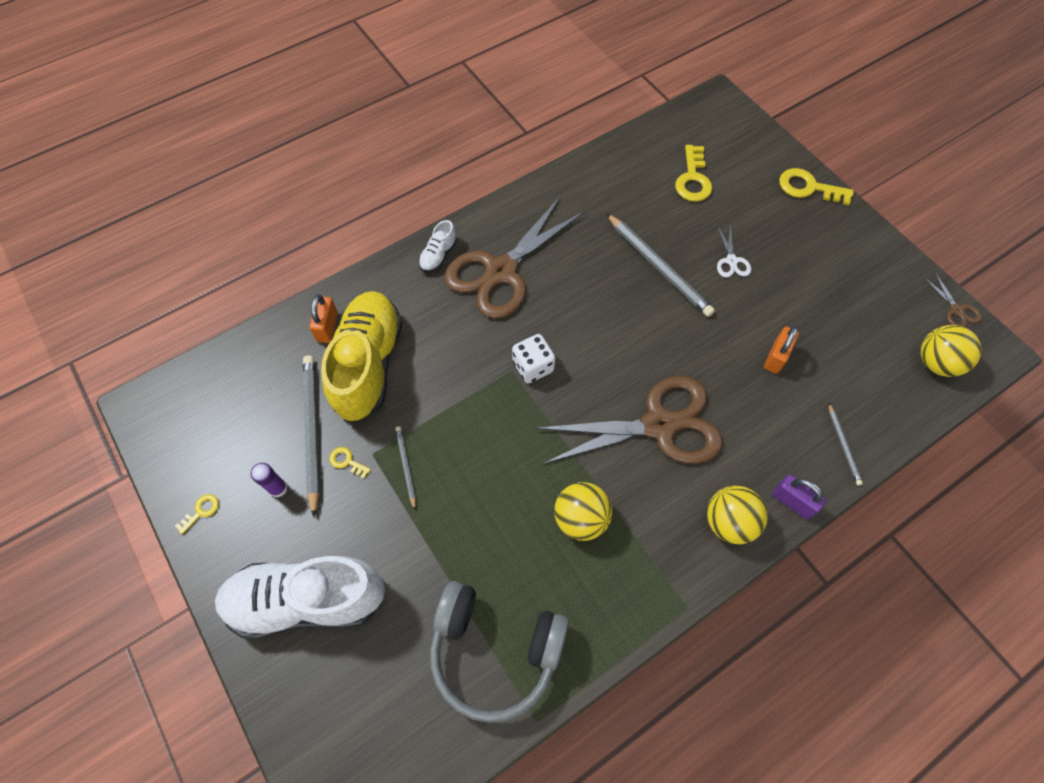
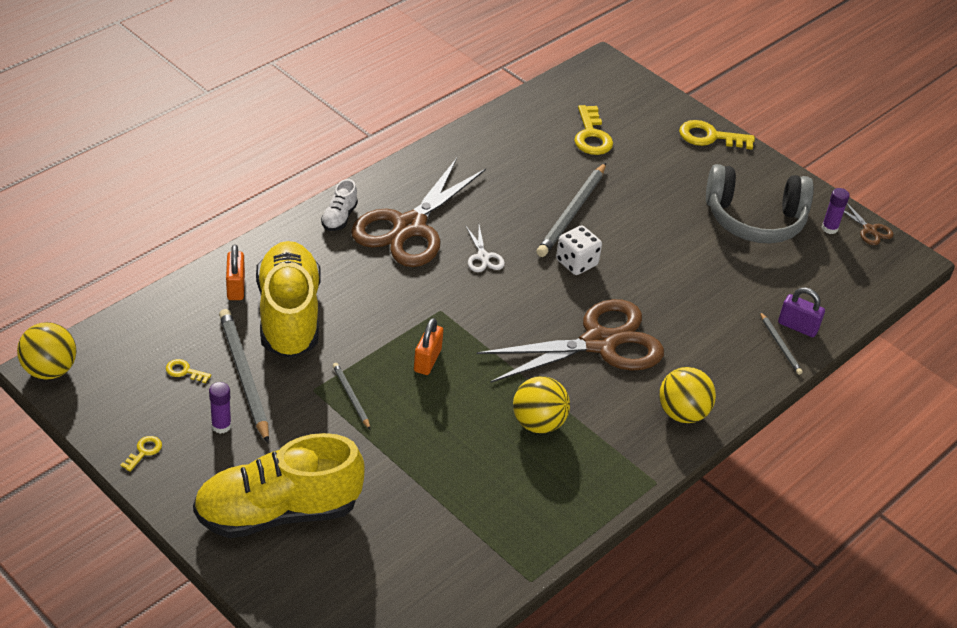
camera: 15 degrees left, 20 degrees down
white shoe [215,556,385,639] -> yellow shoe [193,433,364,538]
yellow key [329,447,371,479] -> yellow key moved to [166,359,211,383]
grey headphones [430,581,569,723] -> grey headphones moved to [706,164,814,243]
white dice [512,334,555,384] -> white dice moved to [556,226,602,275]
grey pencil [606,213,715,317] -> grey pencil turned 75 degrees clockwise [536,163,606,257]
white scissors [717,224,751,277] -> white scissors moved to [465,225,505,272]
orange padlock [764,326,799,374] -> orange padlock moved to [414,318,443,375]
purple padlock [772,475,826,519] -> purple padlock moved to [778,287,825,337]
yellow ball [921,325,982,377] -> yellow ball moved to [17,322,77,380]
none -> purple glue stick [822,188,850,234]

